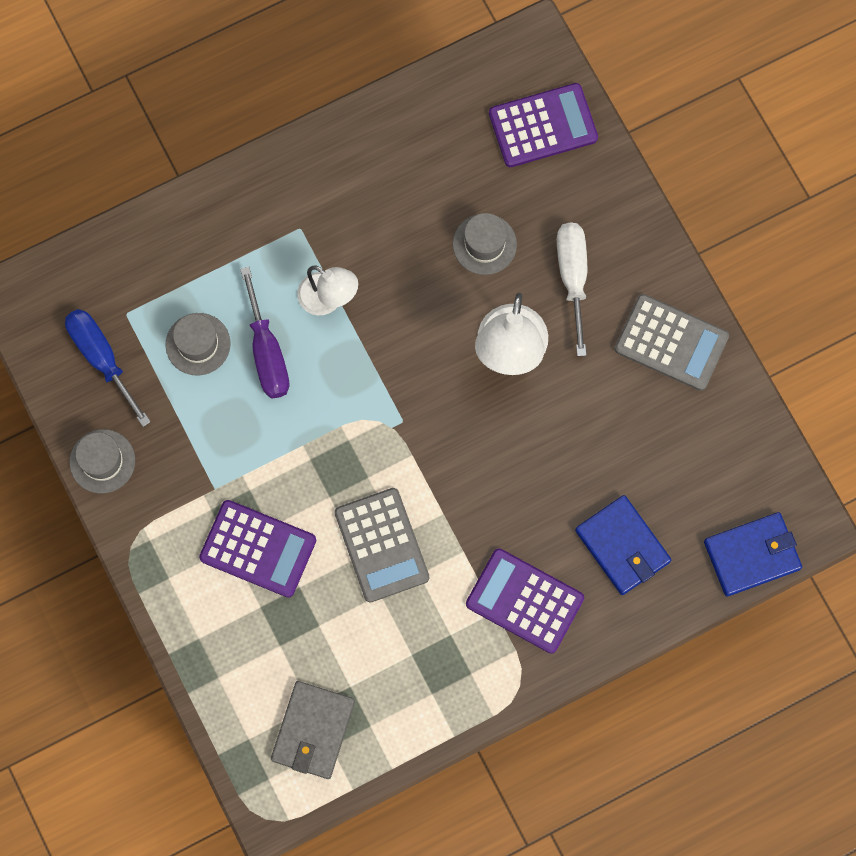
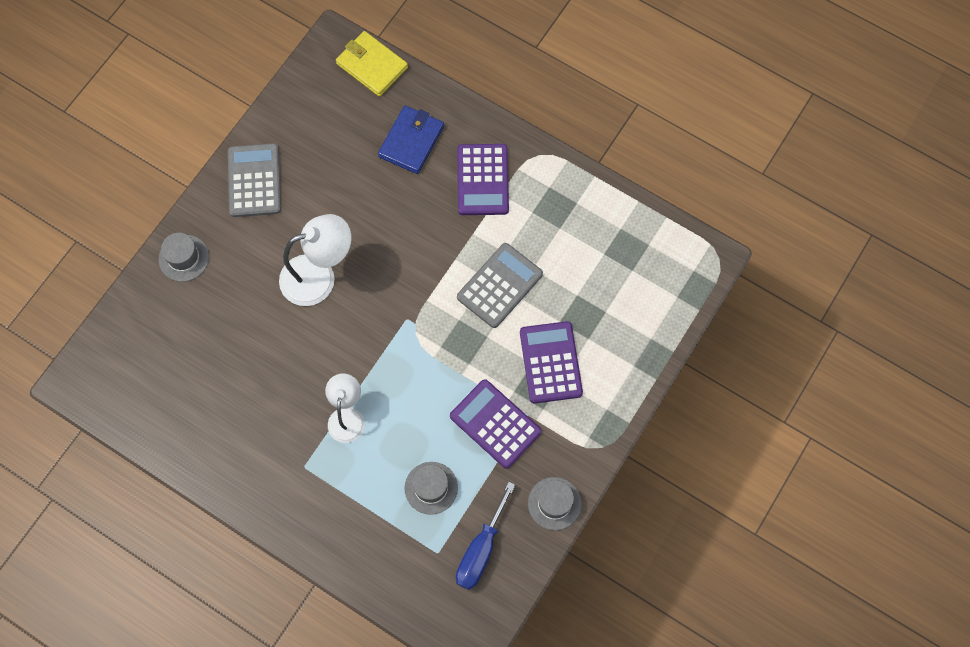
camera: 120 degrees left, 5 degrees down
purple screwdriver [240,267,290,398] -> none
grey wallet [271,681,355,779] -> none
grey hat [453,213,517,275] -> grey hat moved to [159,233,209,282]
purple calculator [489,83,598,167] -> purple calculator moved to [450,379,542,469]
white screwdriver [557,223,587,356] -> none
blue wallet [704,512,802,597] -> yellow wallet [336,31,408,97]

